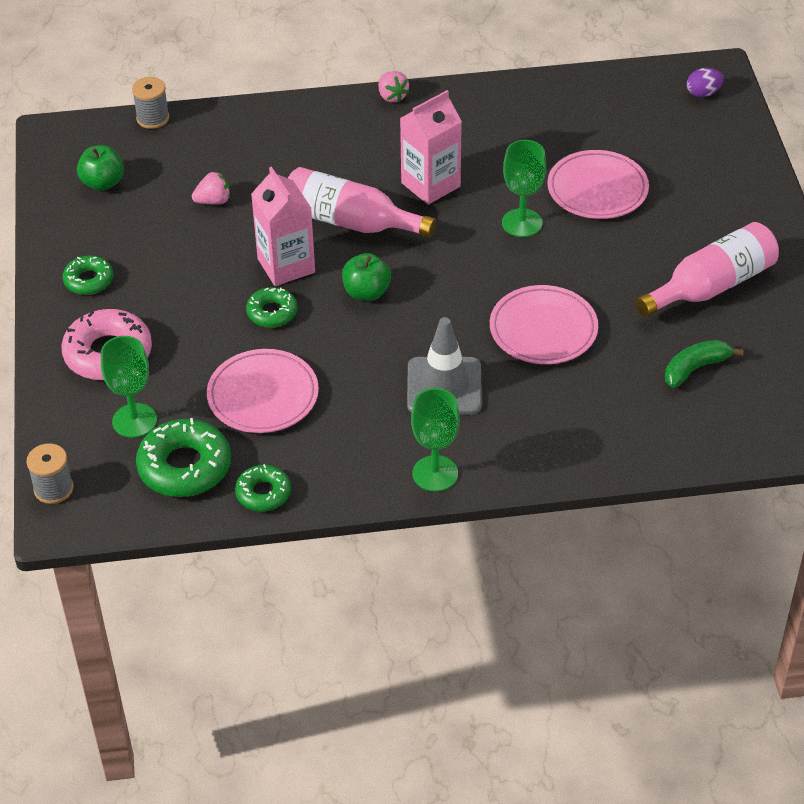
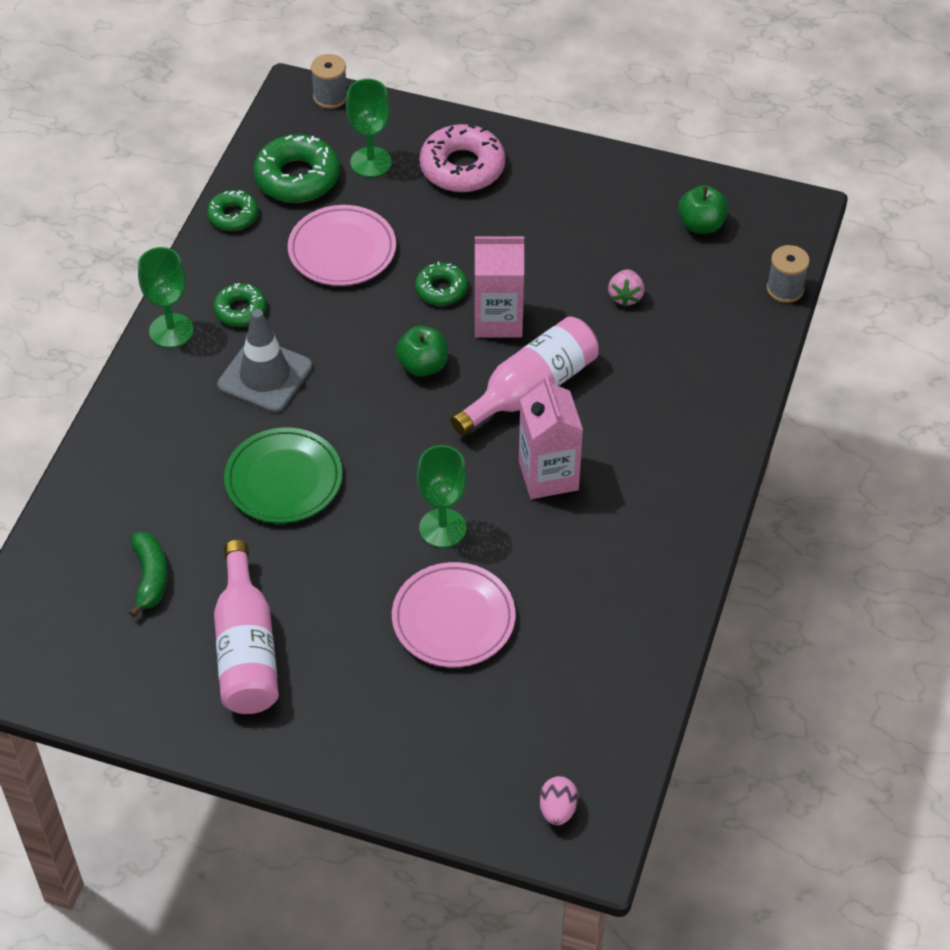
camera: 115 degrees right, 5 degrees up
green donut [63,255,113,295] -> green donut moved to [213,283,267,327]
pink strawberry [379,71,409,102] -> none
pink plate [490,285,598,364] -> green plate [224,428,342,523]
purple egg [687,68,724,97] -> pink egg [539,776,578,825]

